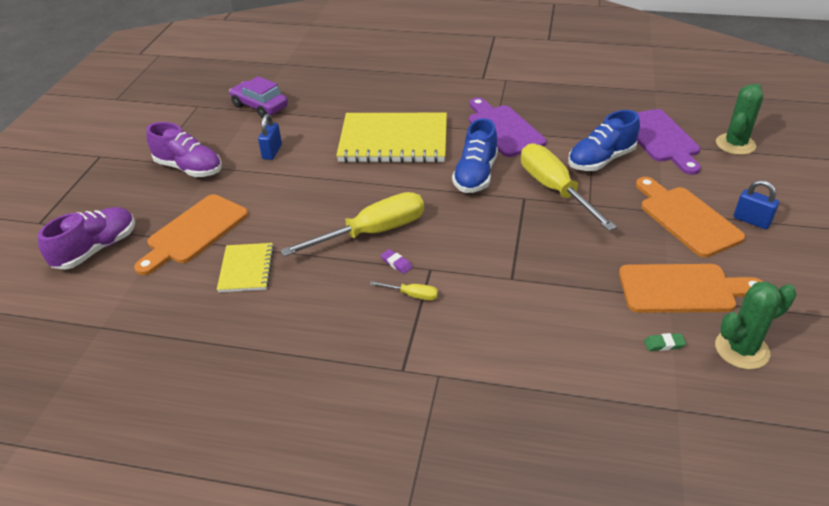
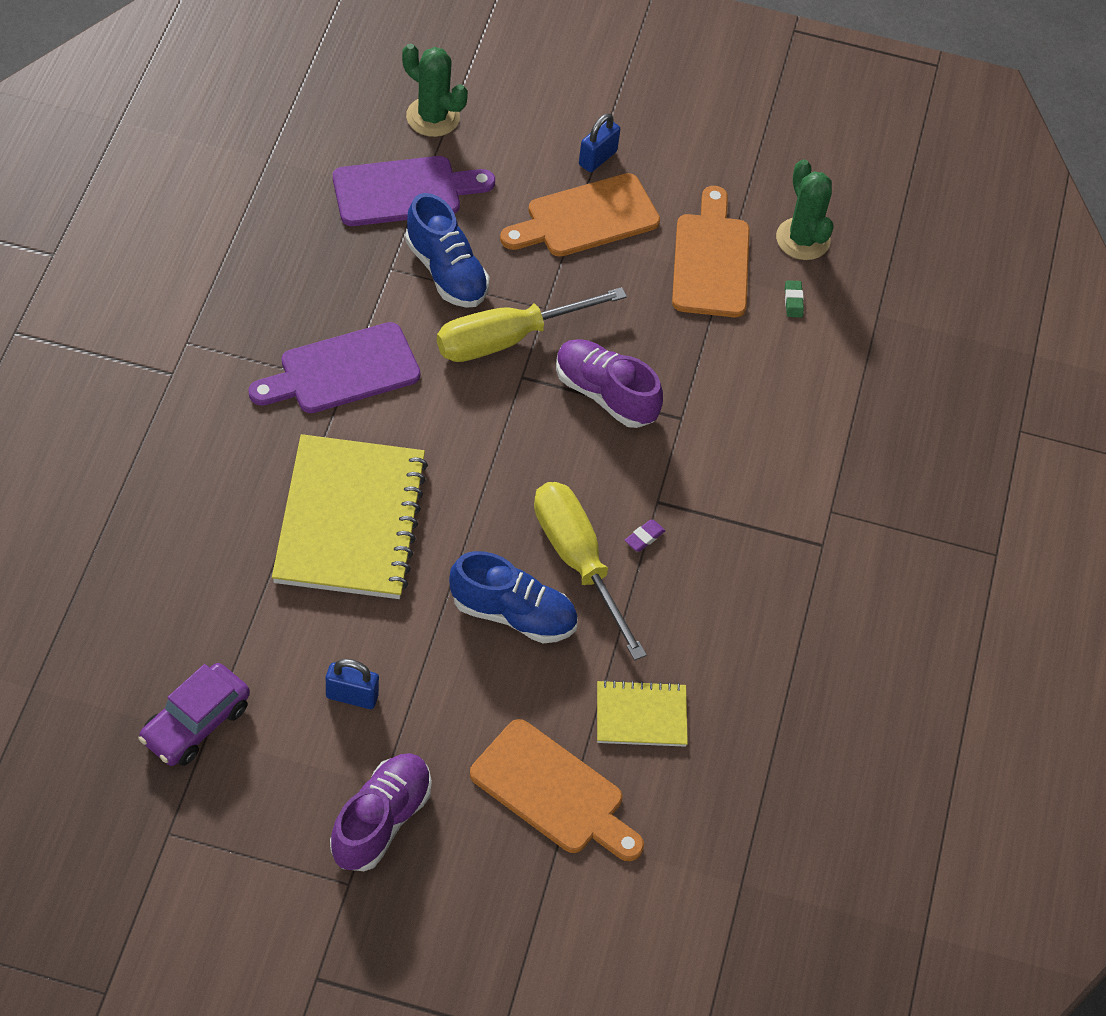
camera: 95 degrees left, 15 degrees up
purple shoe [38,207,135,270] -> purple shoe moved to [556,339,663,428]
yellow screwdriver [370,281,438,301] -> none
blue shoe [452,118,498,193] -> blue shoe moved to [449,551,577,643]

